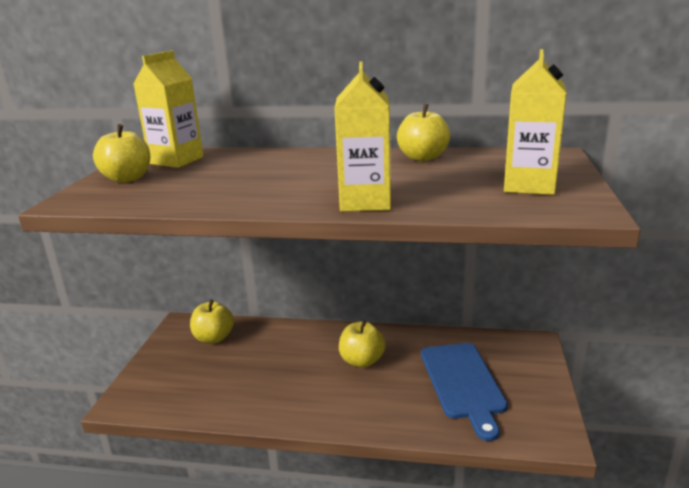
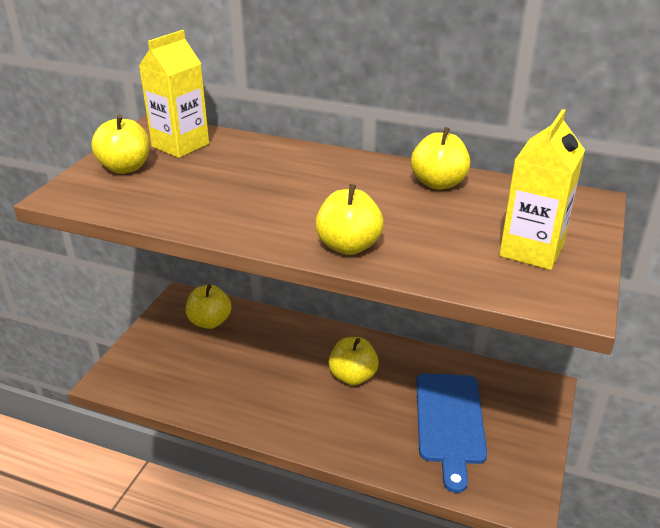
camera: 10 degrees right, 10 degrees up
yellow carton [334,61,391,212] -> yellow apple [315,184,384,255]

